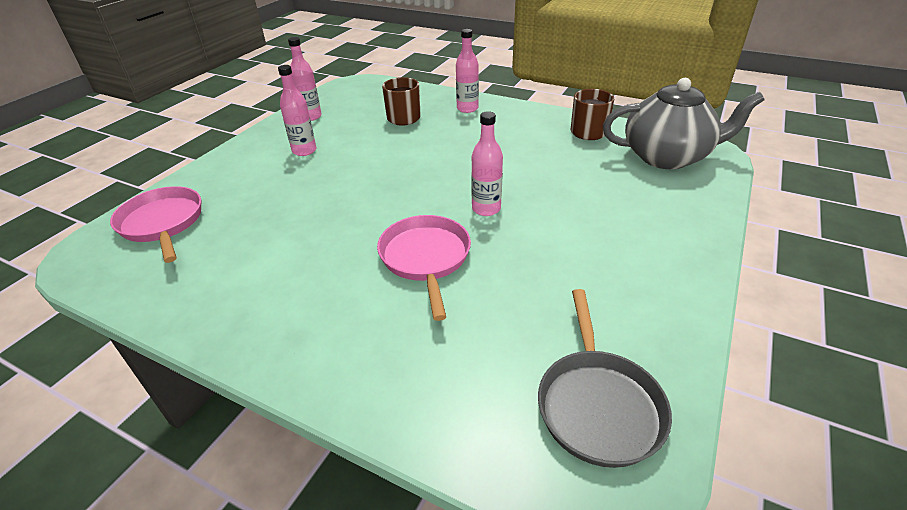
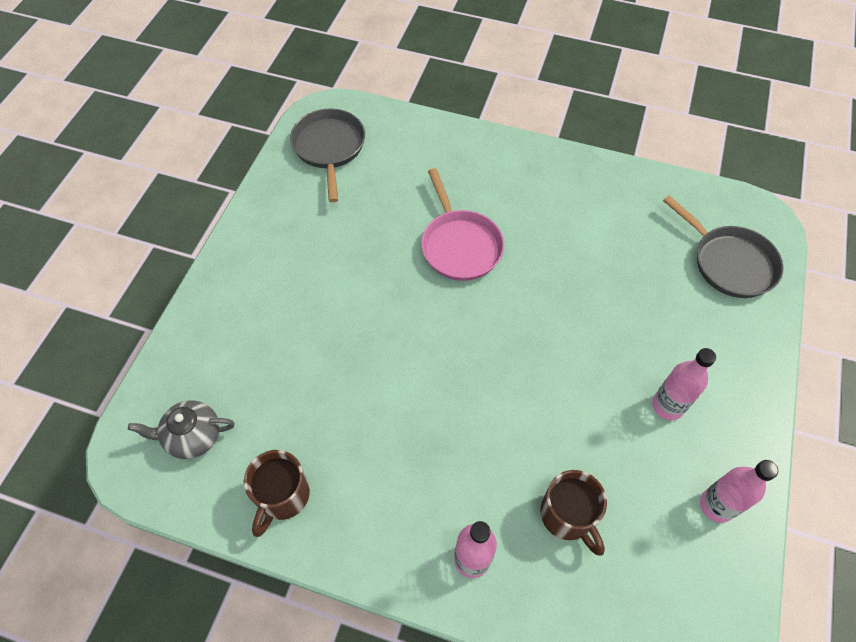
camera: 170 degrees right, 20 degrees up
pink pan [110,186,201,263] -> grey pan [663,195,783,298]
pink bottle [471,111,503,216] -> none
grey teapot [603,78,764,169] -> grey teapot [128,400,234,459], size x0.52

